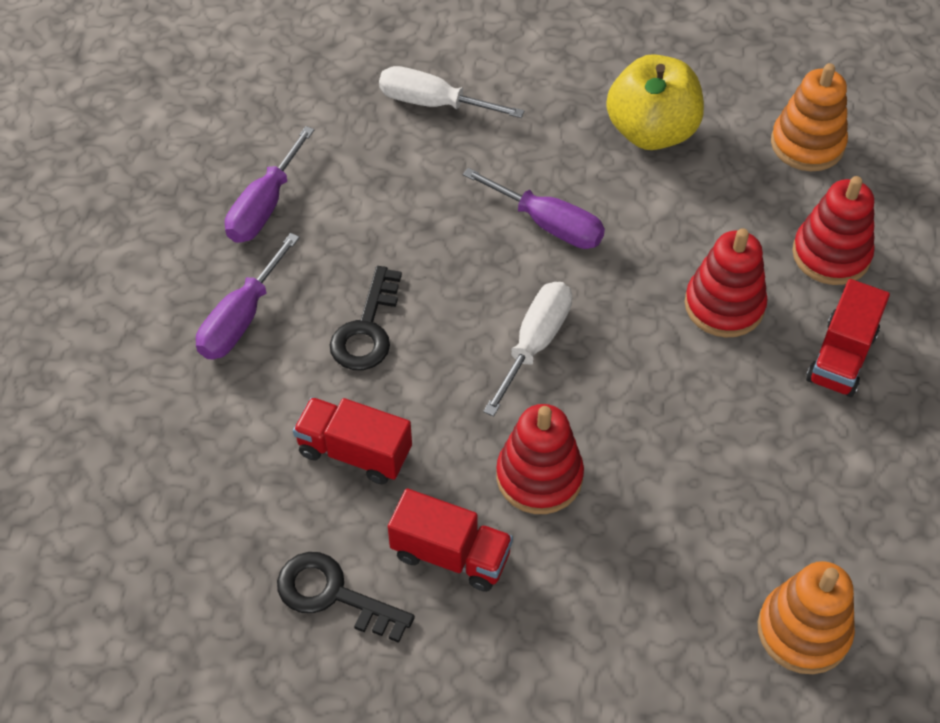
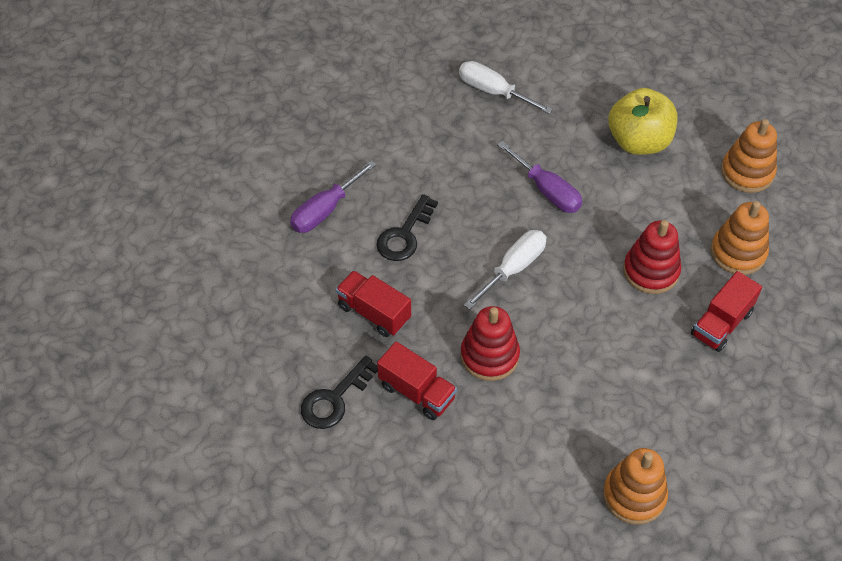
camera: 15 degrees right, 0 degrees up
purple screwdriver [225,126,314,243] -> none
black key [277,552,415,643] -> black key turned 90 degrees counterclockwise [301,356,378,429]
red stacking toy [792,176,875,285] -> orange stacking toy [711,201,769,275]

